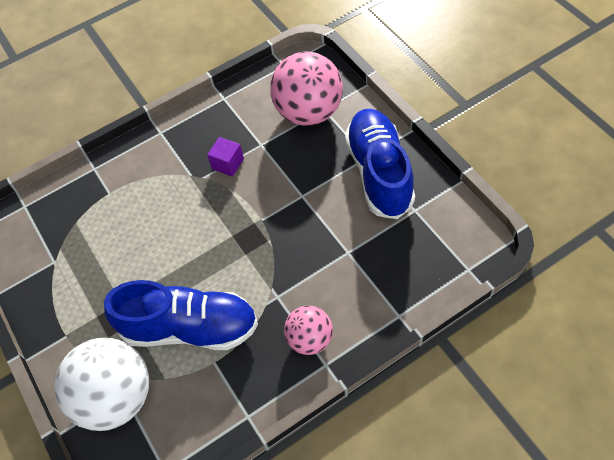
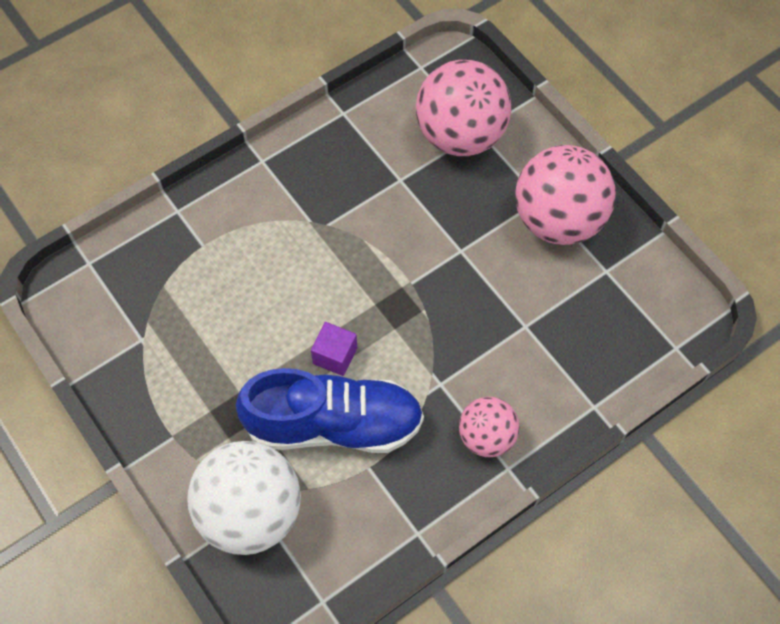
camera: 10 degrees left, 5 degrees up
purple cube [207,137,244,177] -> purple cube moved to [311,322,357,376]
blue shoe [345,109,415,219] -> pink ball [515,145,616,245]

